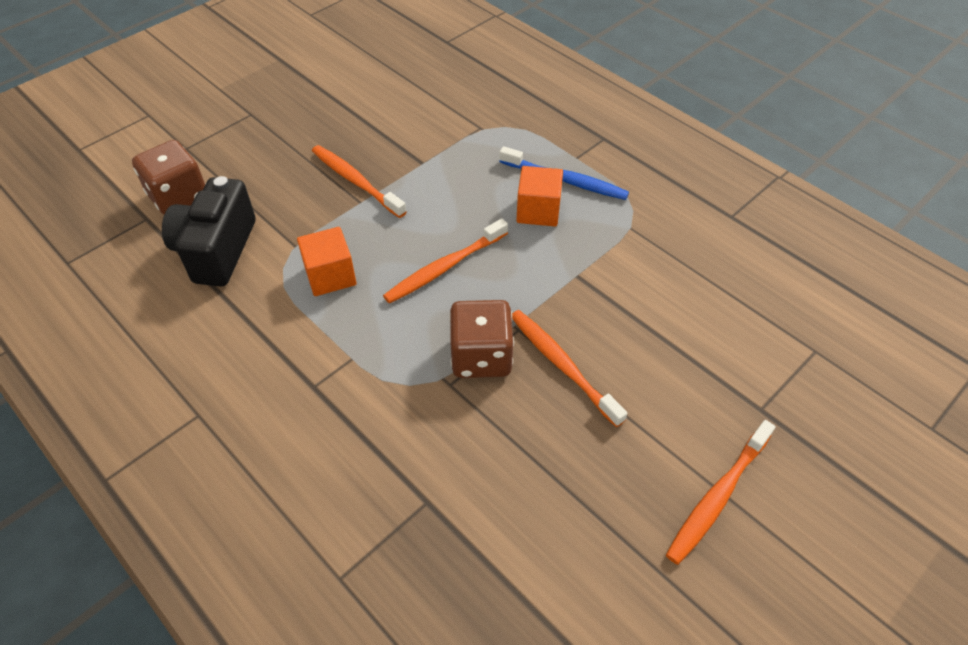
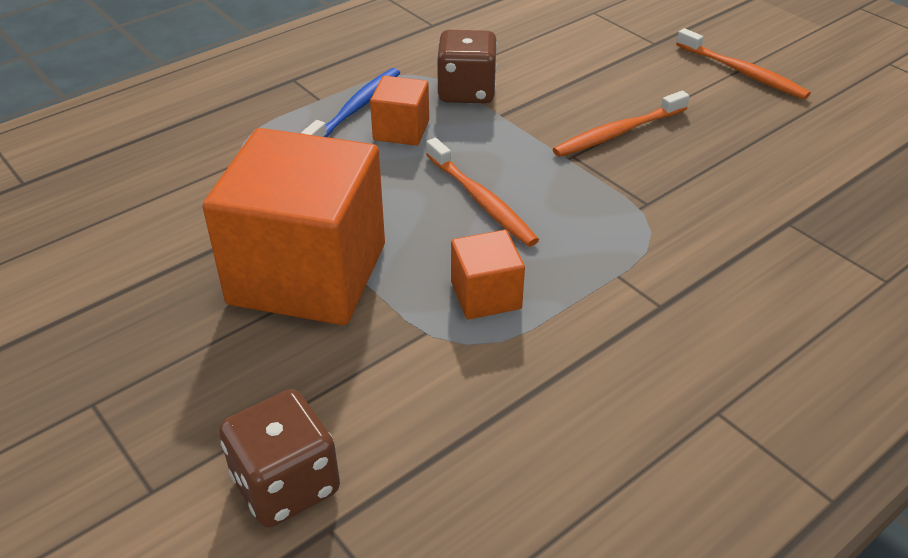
camera: 85 degrees left, 10 degrees down
black camera [162,176,256,286] -> none
orange toothbrush [312,145,407,218] -> orange cube [203,128,385,325]
brown dice [449,300,514,378] -> brown dice moved to [437,30,497,103]

